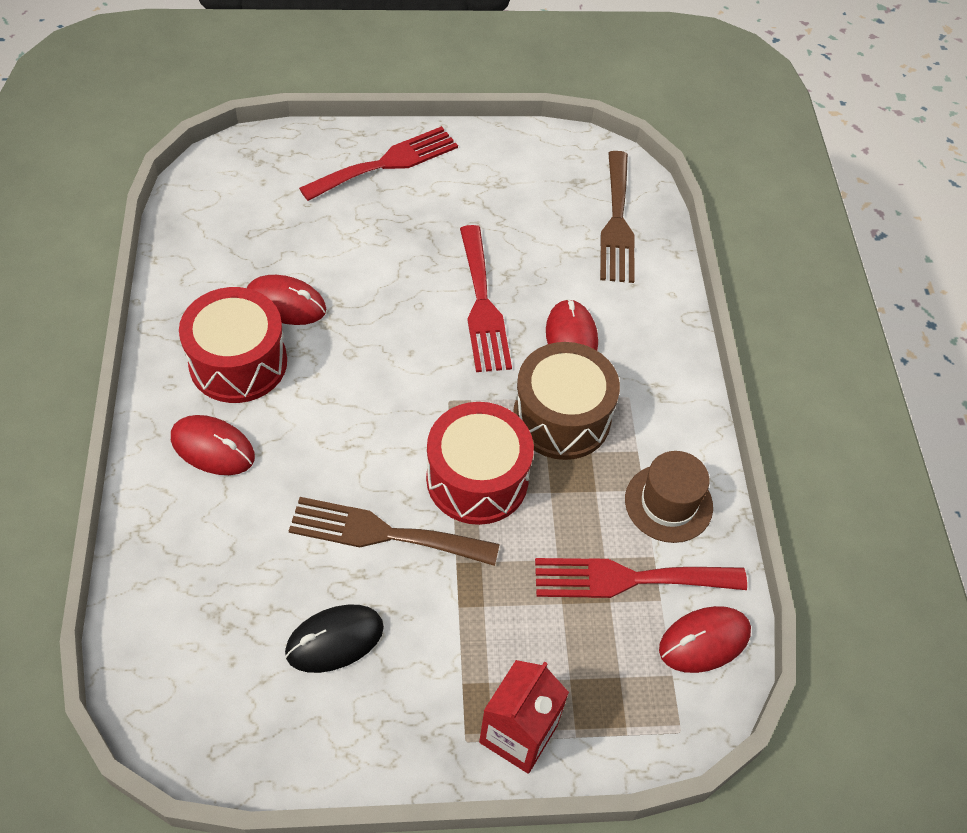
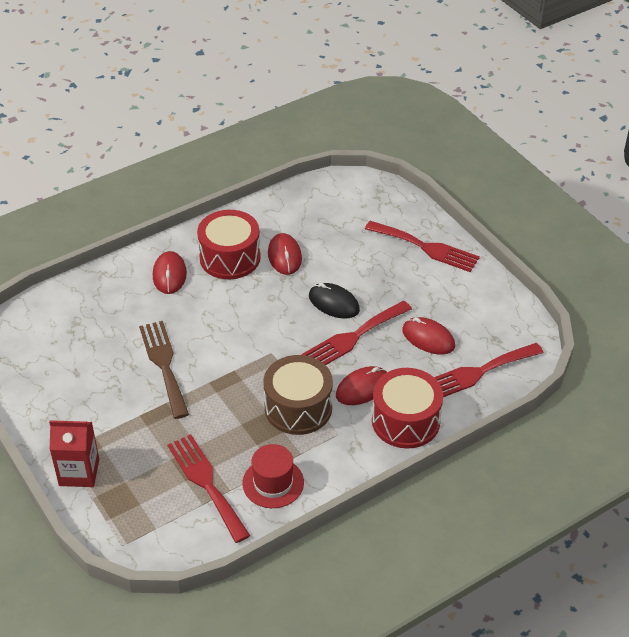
camera: 65 degrees right, 10 degrees down
black mouse [285,605,384,673] -> black mouse moved to [309,283,360,319]
red drum [426,402,534,525] -> red drum moved to [372,368,443,449]
brown fork [600,151,635,283] -> red fork [434,343,544,397]
brown hat [625,451,713,543] -> red hat [242,444,304,508]
red mouse [659,606,751,673] -> red mouse moved to [402,317,455,355]

